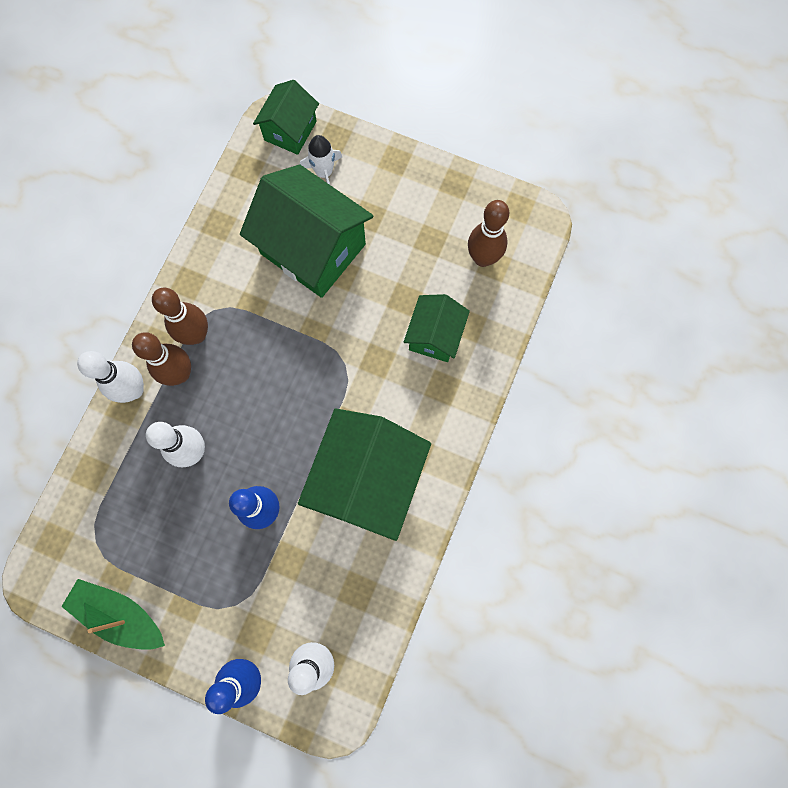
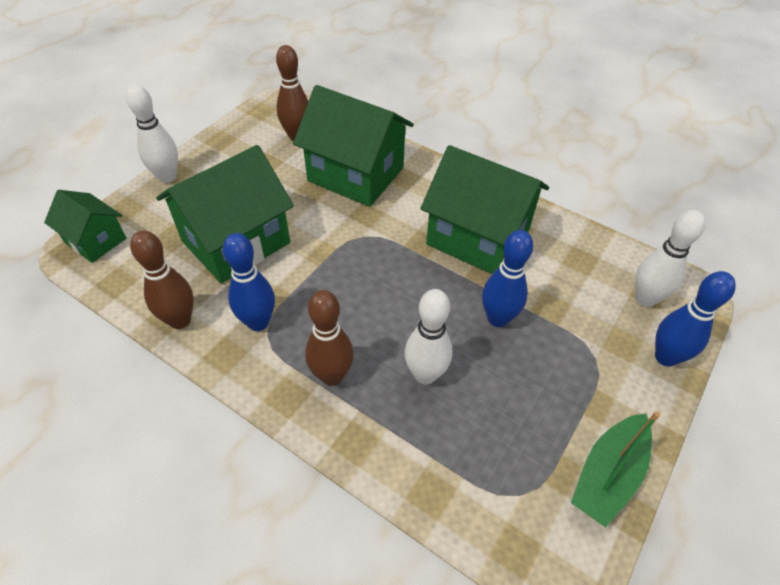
camera: 80 degrees left, 25 degrees down
white bowling pin [77,351,144,403] -> white bowling pin moved to [126,84,178,183]
brown bowling pin [152,288,208,345] -> brown bowling pin moved to [130,230,194,329]
white rocket [300,135,342,185] -> none
green house [404,294,470,362] -> green house [293,85,414,207], size x1.80
none -> blue bowling pin [223,233,275,331]

